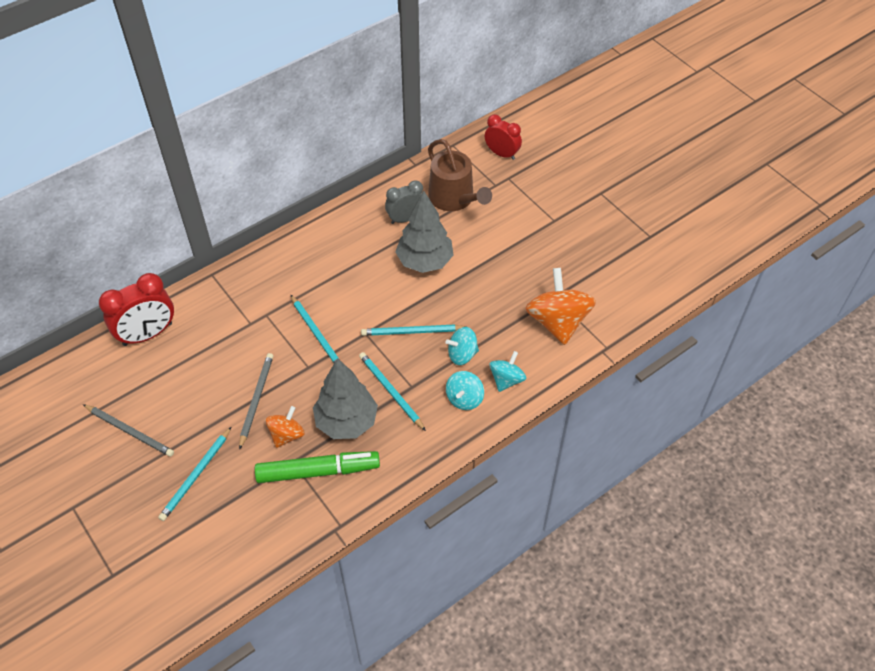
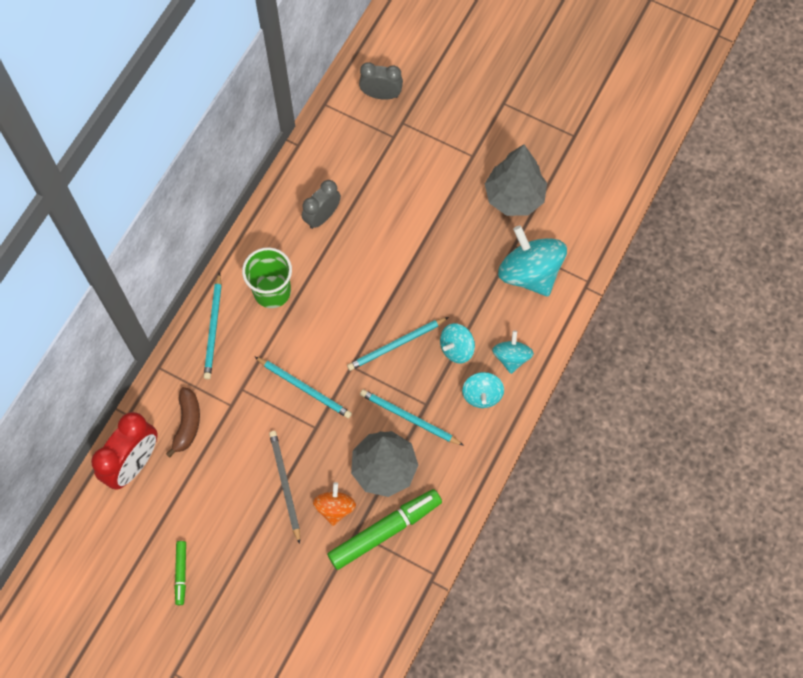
camera: 25 degrees left, 15 degrees up
grey pencil [83,404,174,457] -> green marker [174,541,186,605]
turquoise pencil [158,427,231,521] -> turquoise pencil moved to [204,272,222,379]
grey tree [395,191,453,273] -> grey tree moved to [485,144,547,216]
brown watering can [428,139,492,211] -> none
red clock [485,115,522,160] -> grey clock [359,62,403,100]
orange spinning top [525,268,596,345] -> turquoise spinning top [498,225,567,297]
none -> brown banana [166,387,200,458]
none -> green cup [242,247,292,308]

